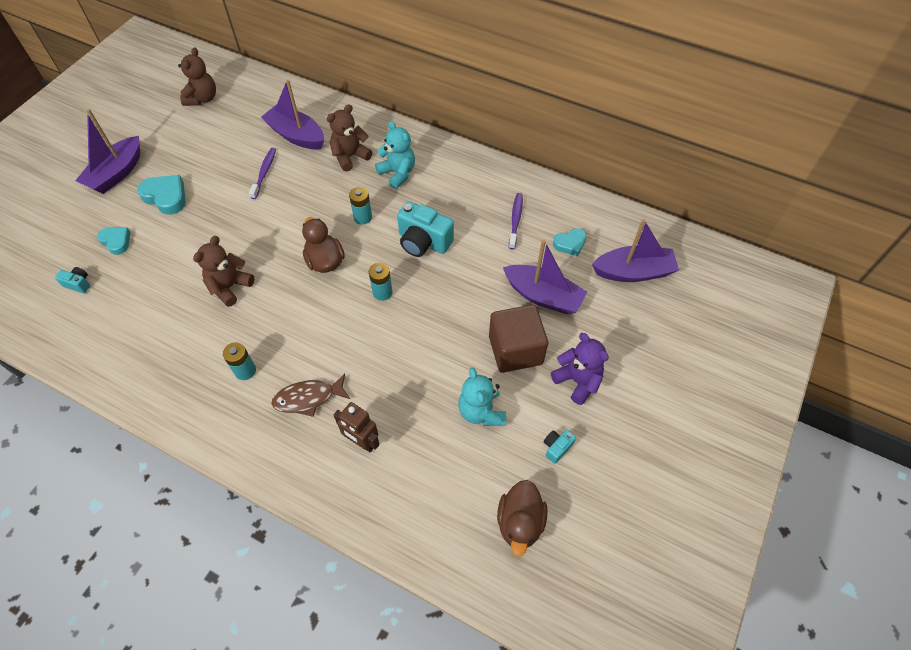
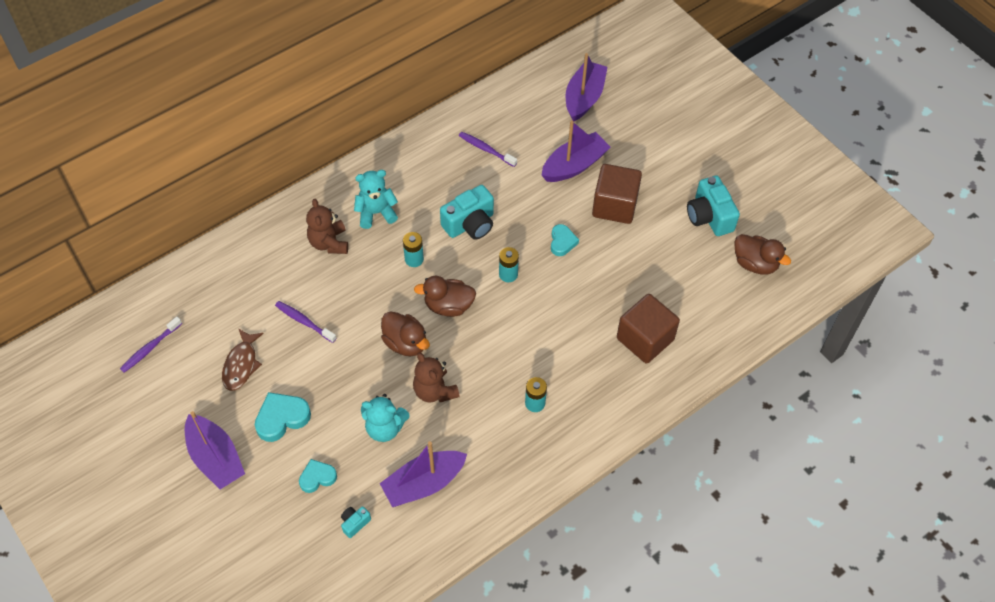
camera: 65 degrees left, 0 degrees up
brown teddy bear [178,47,216,106] -> purple toothbrush [120,316,182,373]
purple boat [261,80,324,150] -> purple boat moved to [379,441,467,507]
brown fish [271,374,350,417] -> brown fish moved to [222,329,264,391]
brown robot [334,402,380,452] -> brown cube [617,294,680,364]
turquoise teddy bear [458,367,506,426] -> turquoise teddy bear moved to [361,394,410,442]
turquoise camera [544,430,576,464] -> turquoise camera [687,176,740,236], size x2.07
purple teddy bear [551,333,609,405] -> none
turquoise heart [553,228,587,256] -> turquoise heart moved to [551,224,579,256]
none -> brown duck [381,311,430,356]

